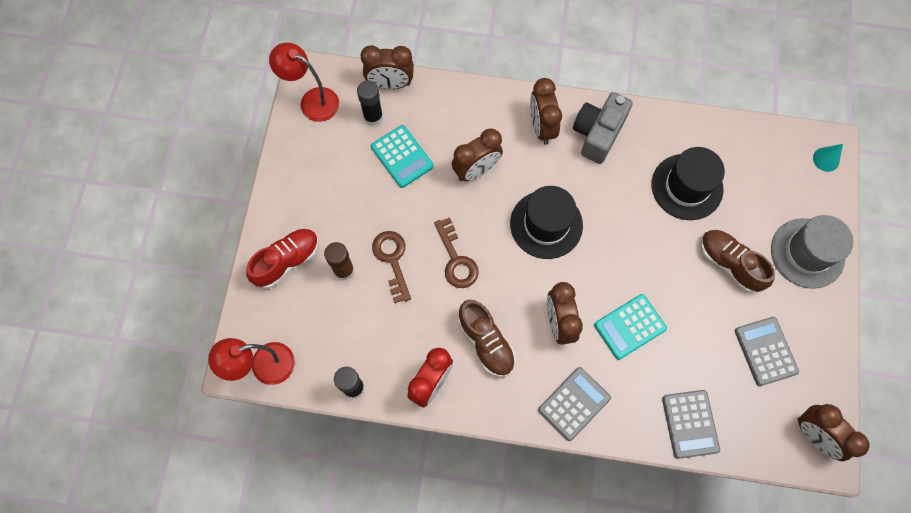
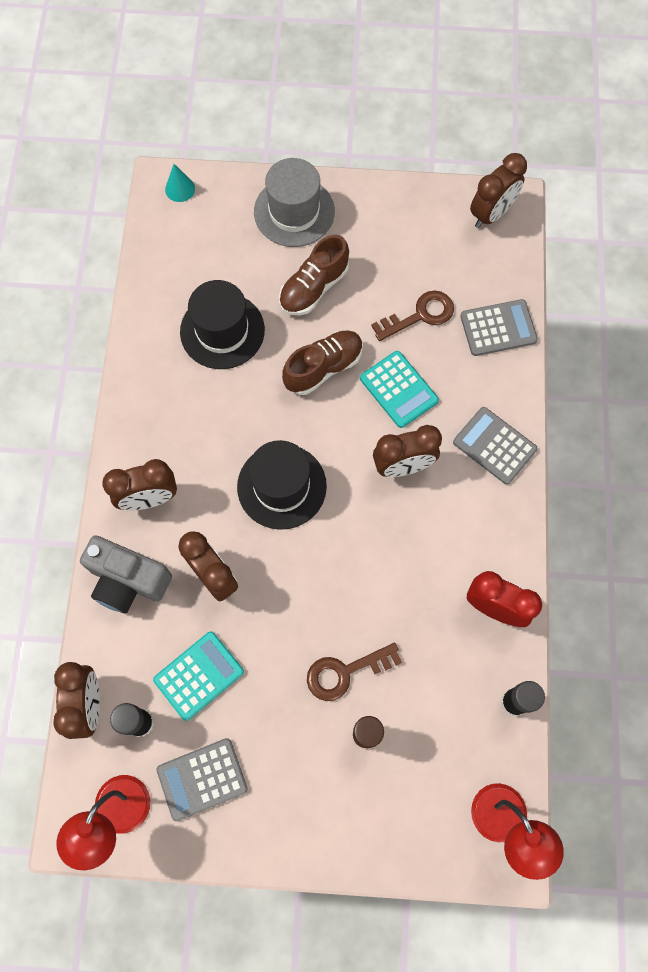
camera: 95 degrees left, 0 degrees up
red shoe [246,229,319,288] -> none
brown key [434,217,479,288] -> brown key moved to [371,290,454,341]
brown shoe [458,300,516,377] -> brown shoe moved to [282,330,363,395]
grey camera [573,92,633,164] -> grey camera moved to [80,536,172,614]
grey calculator [735,317,799,386] -> grey calculator moved to [156,738,248,821]

